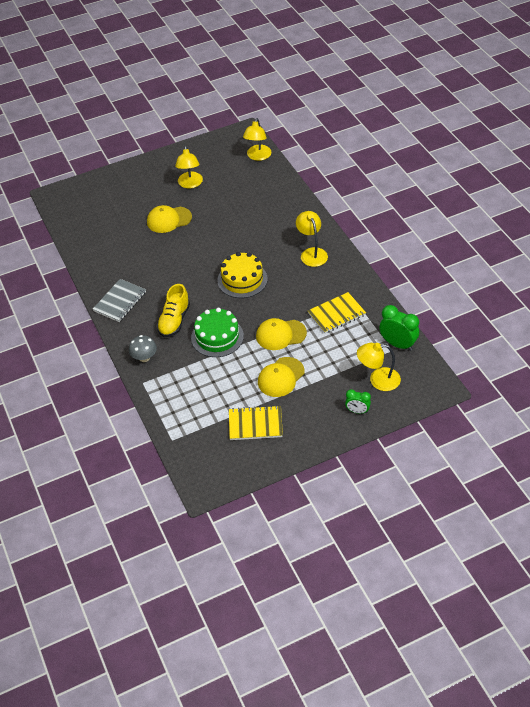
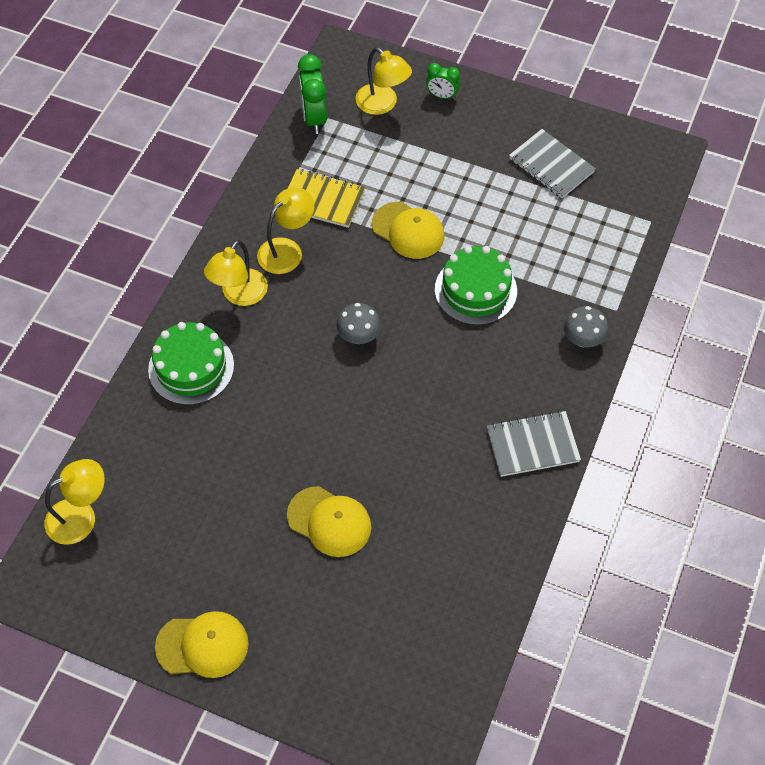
camera: 135 degrees left, 10 degrees up
yellow shoe [157,284,190,337] -> none
yellow lamp [175,146,203,188] -> yellow lamp moved to [257,188,314,274]
yellow cake [217,252,268,298] -> grey mushroom [336,303,381,344]
yellow notebook [229,405,283,440] -> grey notebook [509,129,596,199]
yellow cap [258,357,305,397] -> yellow cap moved to [155,611,249,678]
green clock [345,389,371,414] -> green clock turned 135 degrees clockwise [426,63,460,99]
none -> green cake [148,322,234,405]

